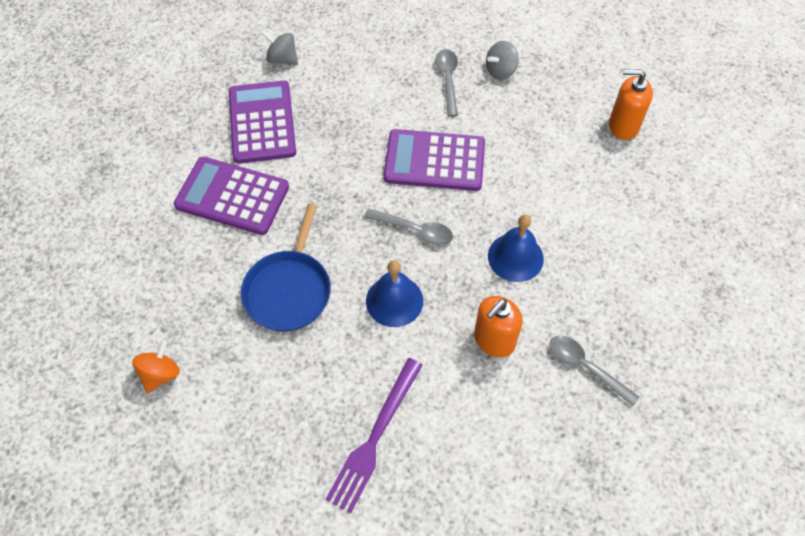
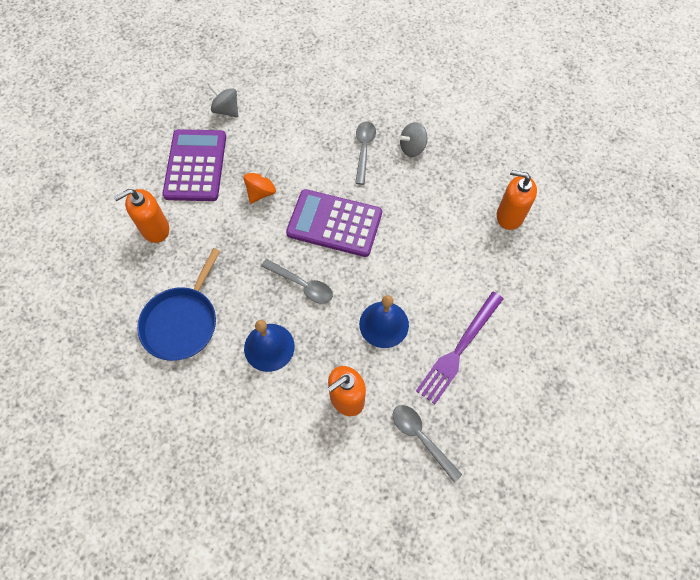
camera: 10 degrees right, 5 degrees up
orange spinning top [132,340,180,393] -> orange spinning top moved to [243,164,276,204]
purple calculator [174,157,289,235] -> orange soap dispenser [114,189,169,243]
purple fork [325,358,423,513] -> purple fork moved to [416,292,504,404]

